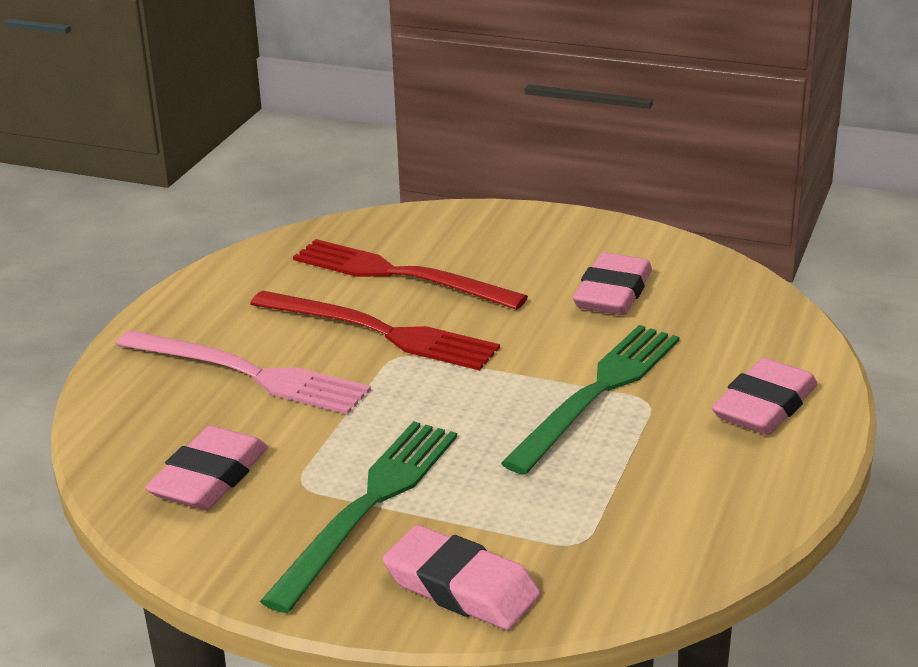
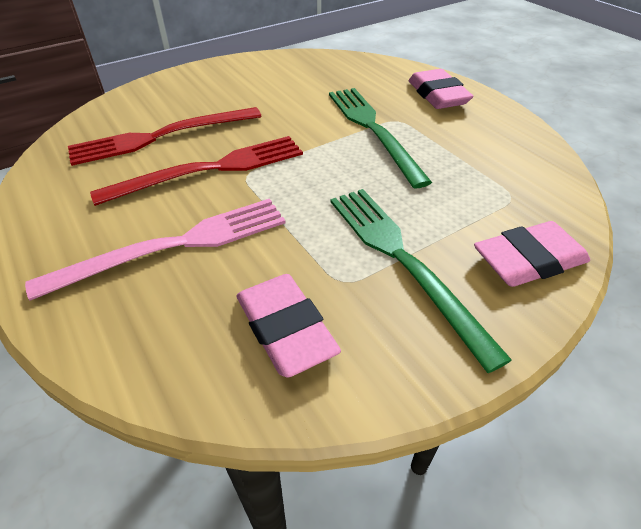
camera: 55 degrees left, 15 degrees up
pink eraser [573,252,652,315] -> none

